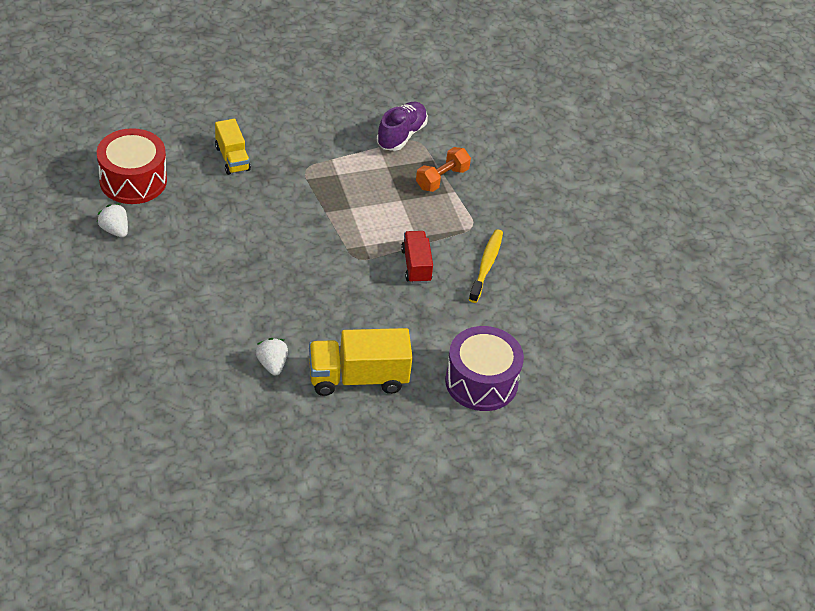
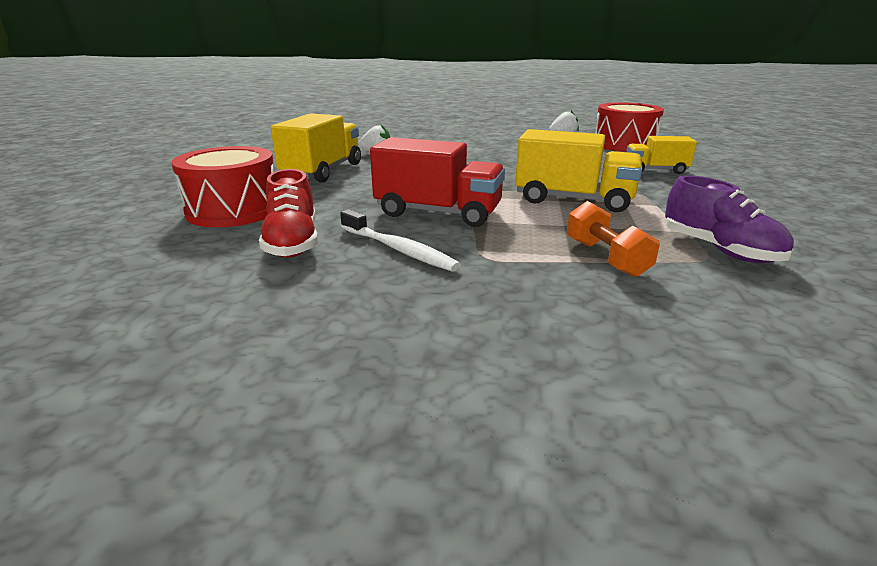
camera: 120 degrees right, 20 degrees down
red truck [401,231,433,284] -> red truck [370,137,505,227], size x1.64
purple drum [445,326,524,411] -> red drum [171,146,275,227]
yellow toothbrush [469,229,503,303] -> white toothbrush [340,209,461,272]
none -> red shoe [259,169,318,258]
none -> yellow truck [515,129,642,212]

